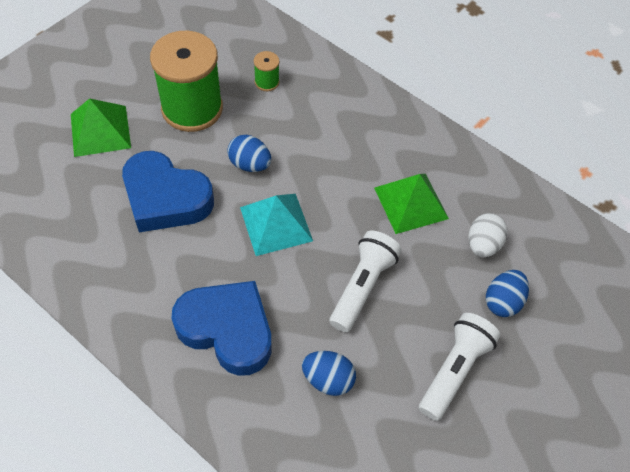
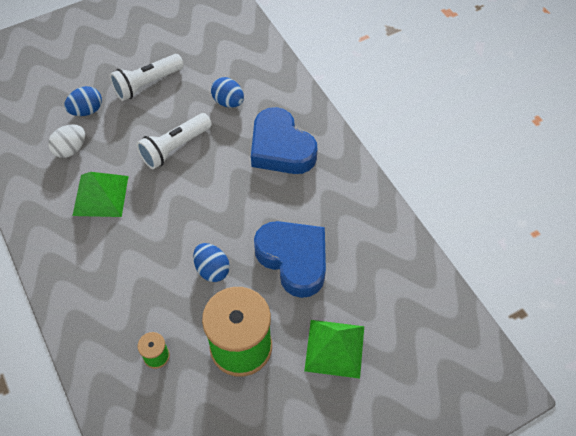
camera: 155 degrees left, 0 degrees up
turquoise pyramid [240,194,313,256] -> none

